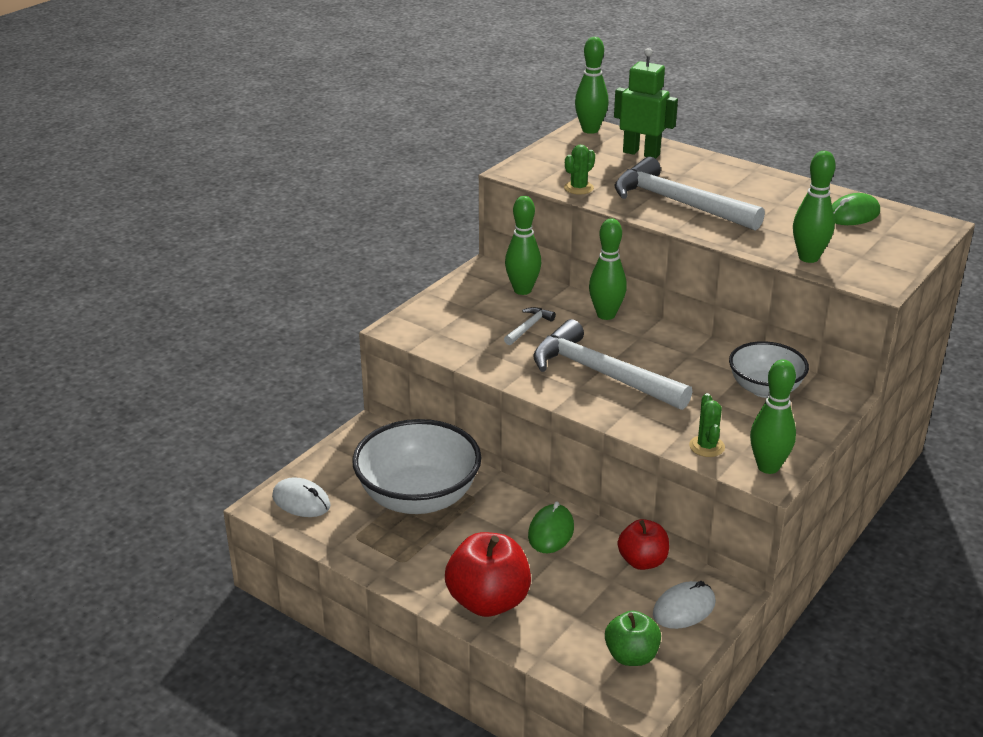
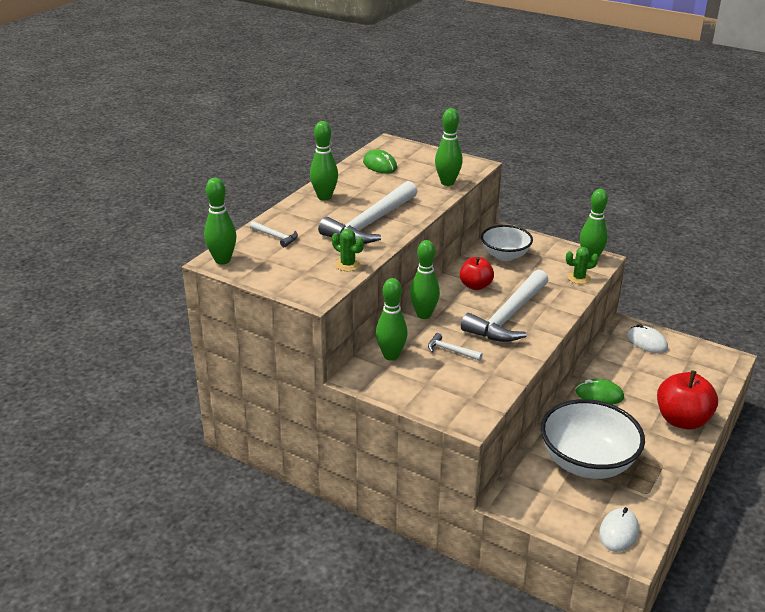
camera: 95 degrees left, 0 degrees up
green apple [605,610,661,666] -> none
green robot [614,48,678,159] -> white hammer [250,221,298,247]
red apple [618,519,669,570] -> red apple moved to [460,257,494,290]
none -> green bowling pin [310,121,338,201]

